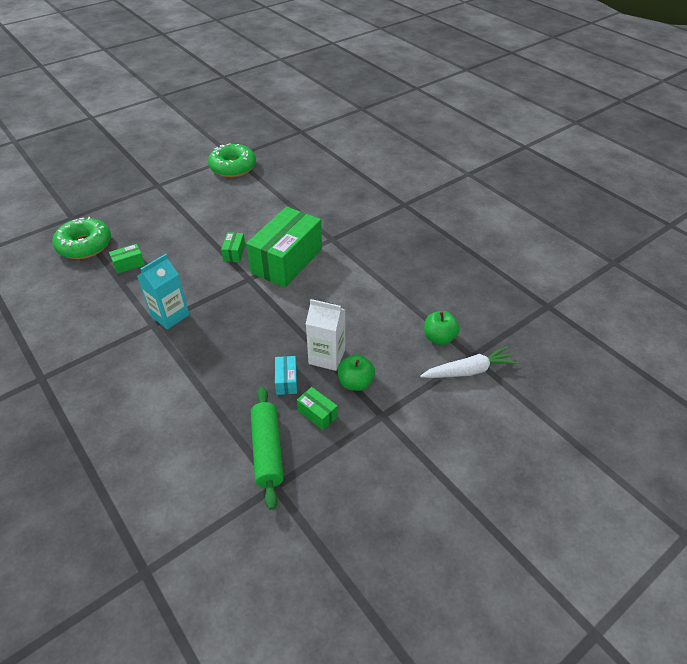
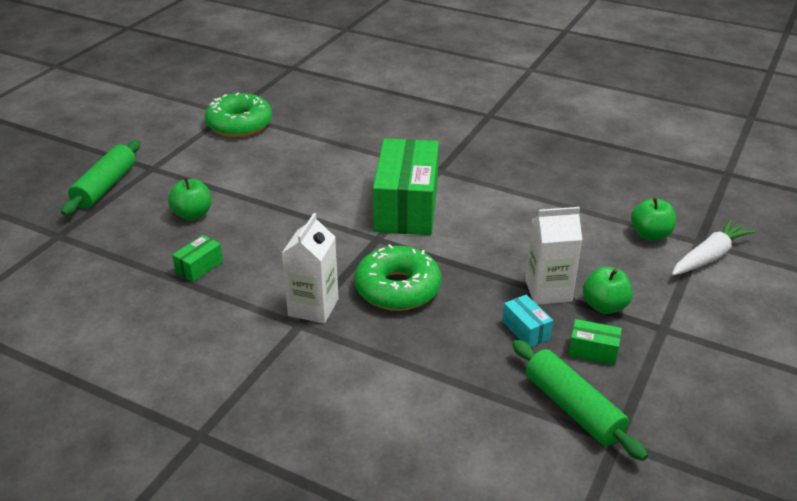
camera: 25 degrees left, 10 degrees down
green donut [52,217,111,259] -> green donut moved to [354,244,441,311]
turquoise carton [137,254,189,329] -> white carton [281,213,339,324]
green box [221,232,245,262] -> none
none -> green rolling pin [61,140,140,216]
none -> green apple [168,177,211,220]

